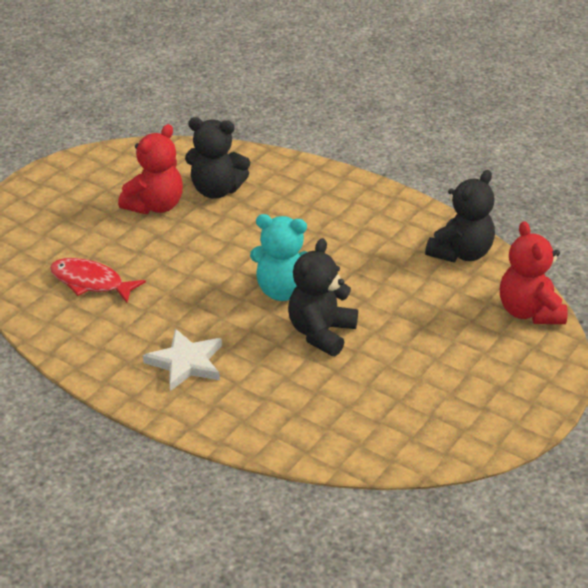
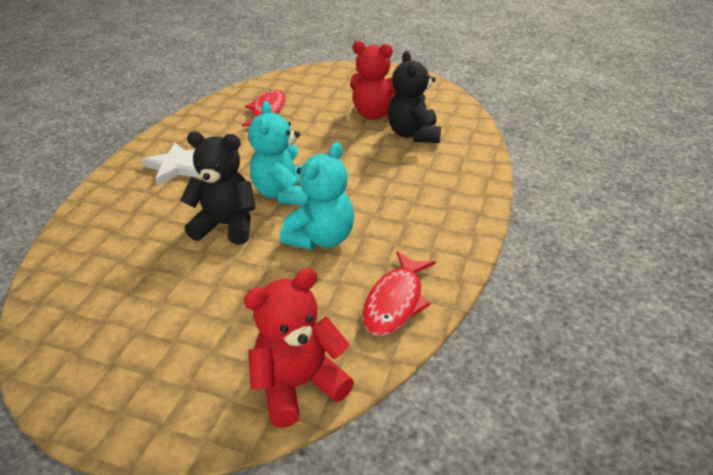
camera: 75 degrees right, 0 degrees up
black teddy bear [425,170,495,262] -> red fish [362,251,436,336]
none -> turquoise teddy bear [280,142,354,250]

